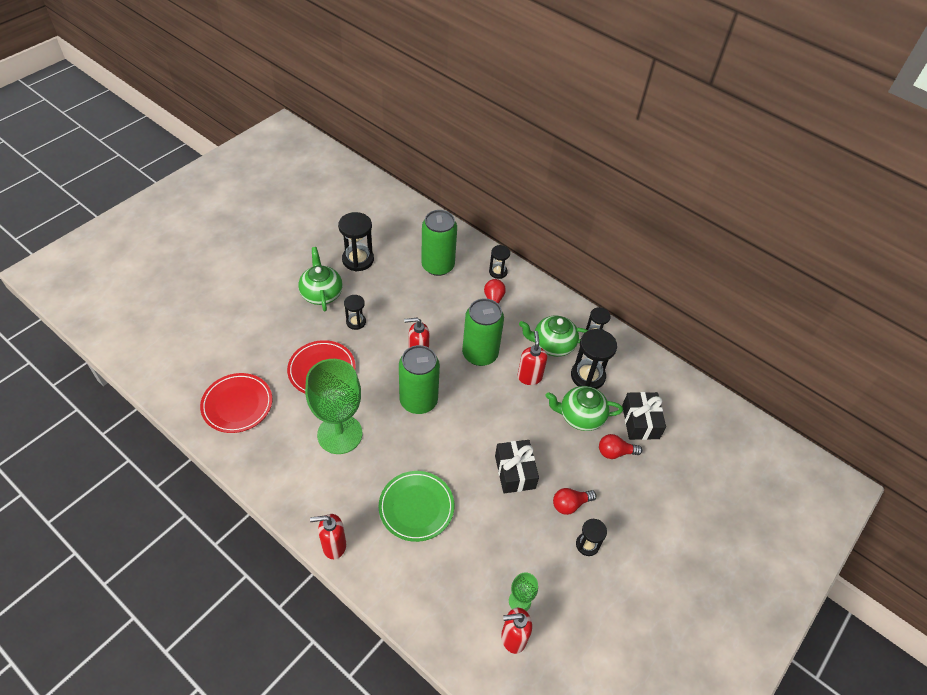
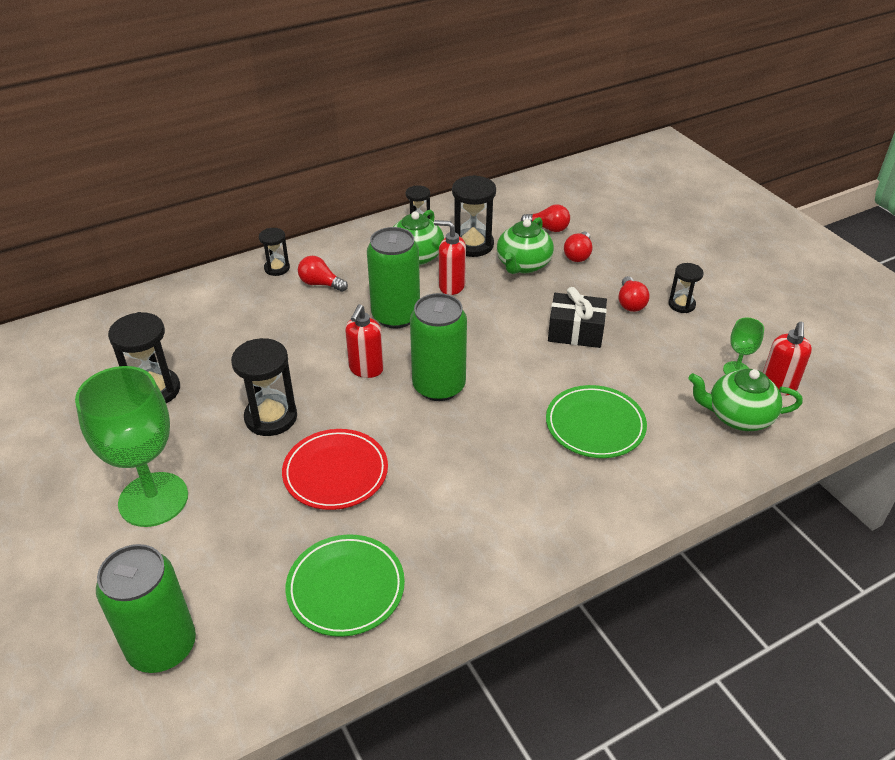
camera: 65 degrees left, 10 degrees down
red plate [200,373,272,433] -> green plate [285,534,405,637]
green teapot [298,247,342,311] -> green teapot moved to [688,369,803,431]
green goblet [305,359,362,454] -> green goblet moved to [75,366,188,527]
red soap dispenser [310,514,346,559] -> none
black hourglass [344,295,366,330] -> black hourglass [231,338,297,436], size x1.71
green can [421,210,457,276] -> green can moved to [96,544,196,673]
black gift [622,392,666,440] -> red light bulb [521,205,570,232]

